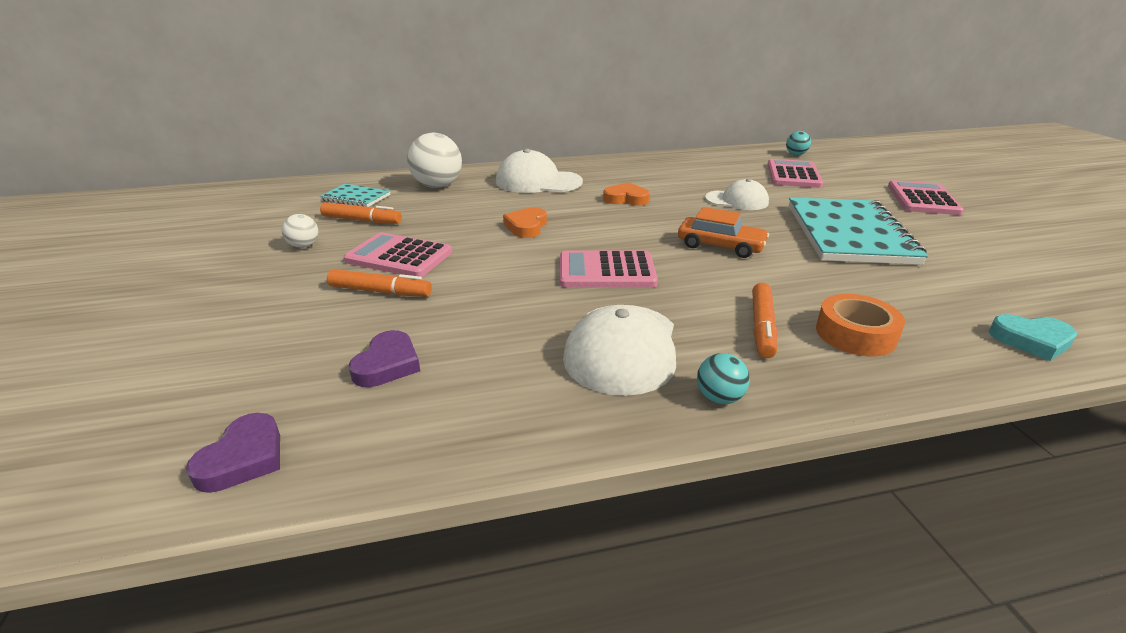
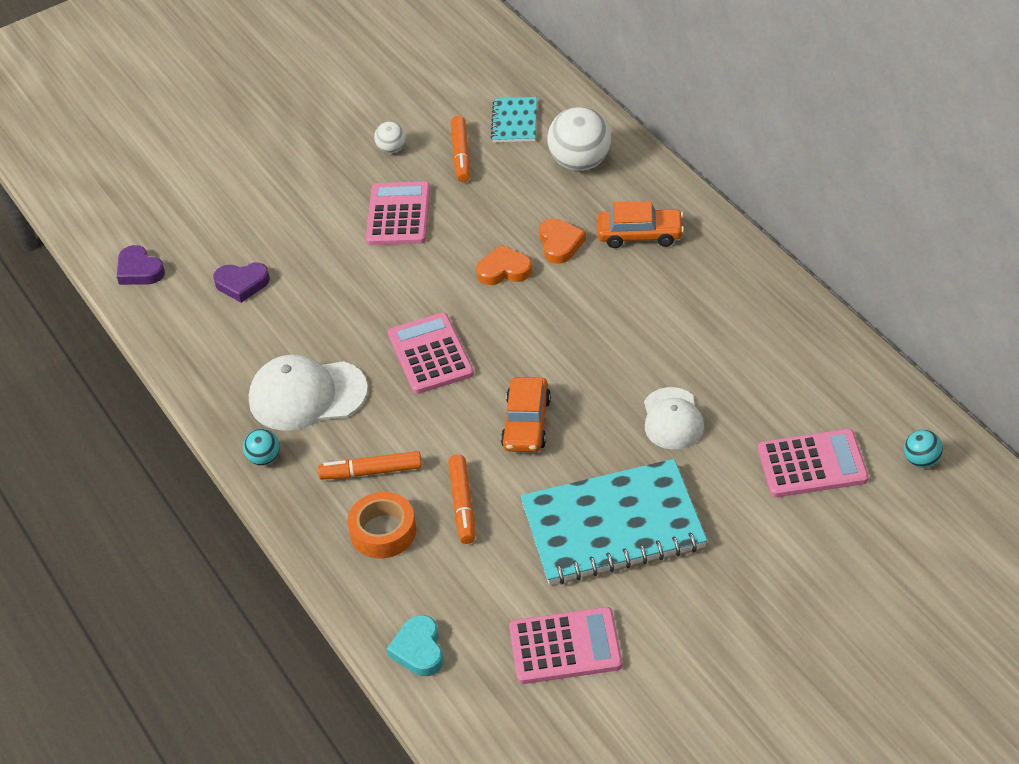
camera: 75 degrees right, 15 degrees up
purple heart [186,413,280,493] -> purple heart turned 45 degrees clockwise [117,245,165,285]
orange marker [327,269,432,297] -> orange marker moved to [448,454,475,544]
white cap [496,149,583,193] -> orange car [598,201,684,248]
orange heart [603,182,650,206] -> orange heart moved to [539,218,586,264]
pink calculator [888,180,964,215] -> pink calculator moved to [509,607,622,684]

